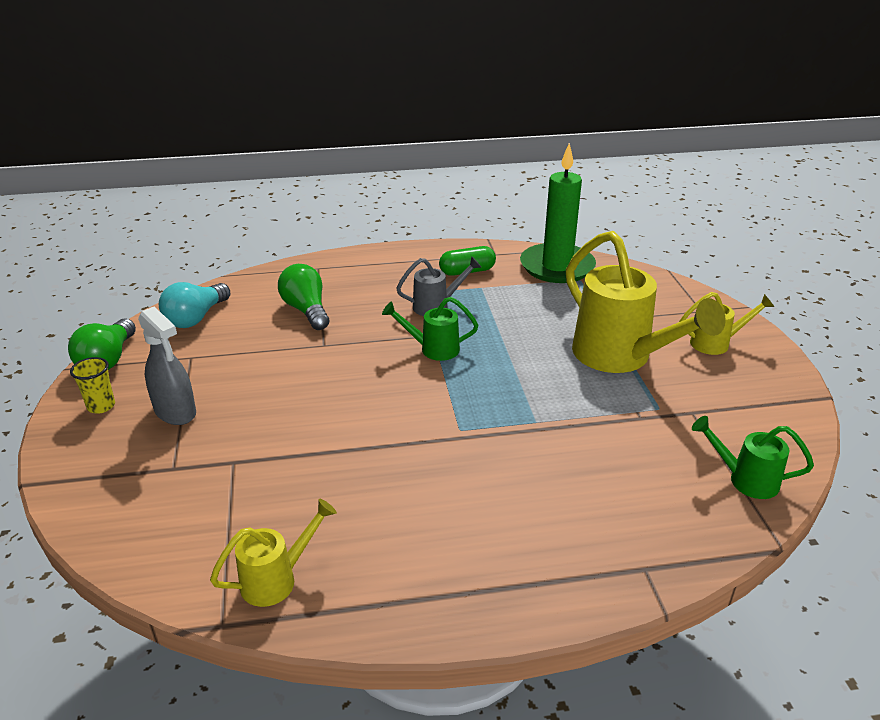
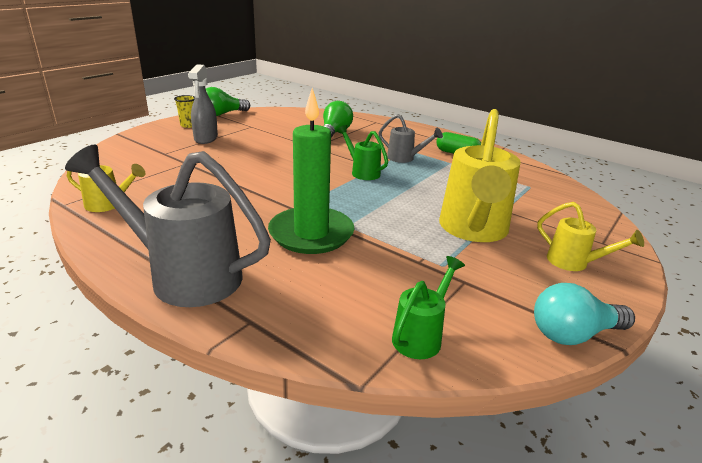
camera: 45 degrees right, 5 degrees down
turquoise light bulb [159,282,231,328] -> turquoise light bulb moved to [534,283,635,345]
green candle [520,143,596,283] -> green candle moved to [268,88,354,254]
green watering can [692,416,814,499] -> green watering can turned 60 degrees clockwise [392,256,465,359]
none -> grey watering can [65,145,271,307]

